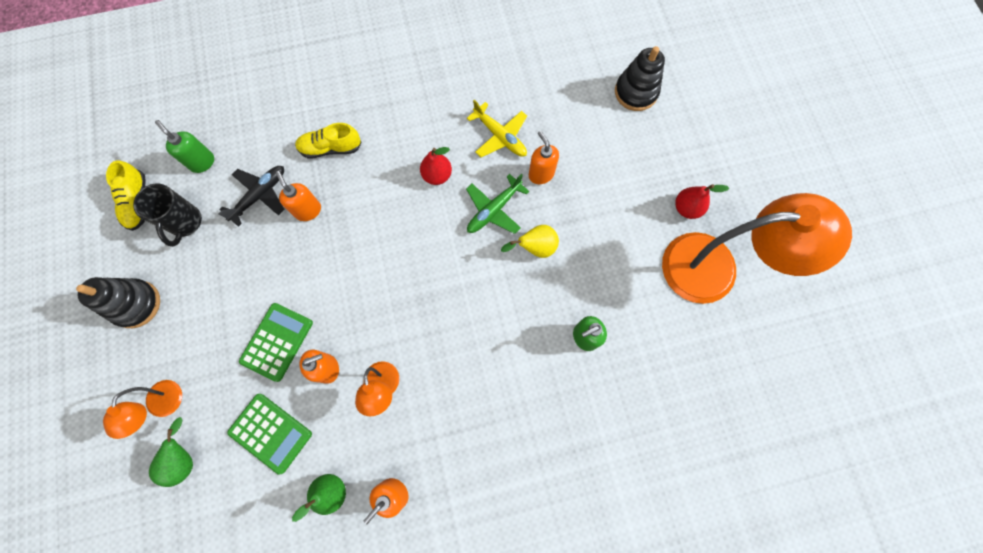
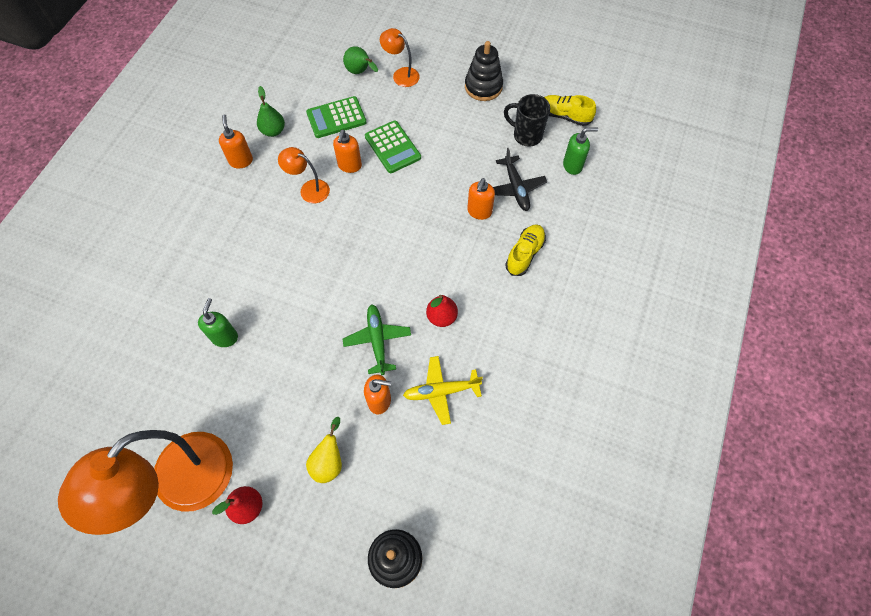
camera: 125 degrees right, 10 degrees down
orange soap dispenser [276,171,321,221] -> orange soap dispenser turned 105 degrees clockwise [467,178,495,220]
yellow pear [501,225,559,258] -> yellow pear moved to [306,417,342,483]

